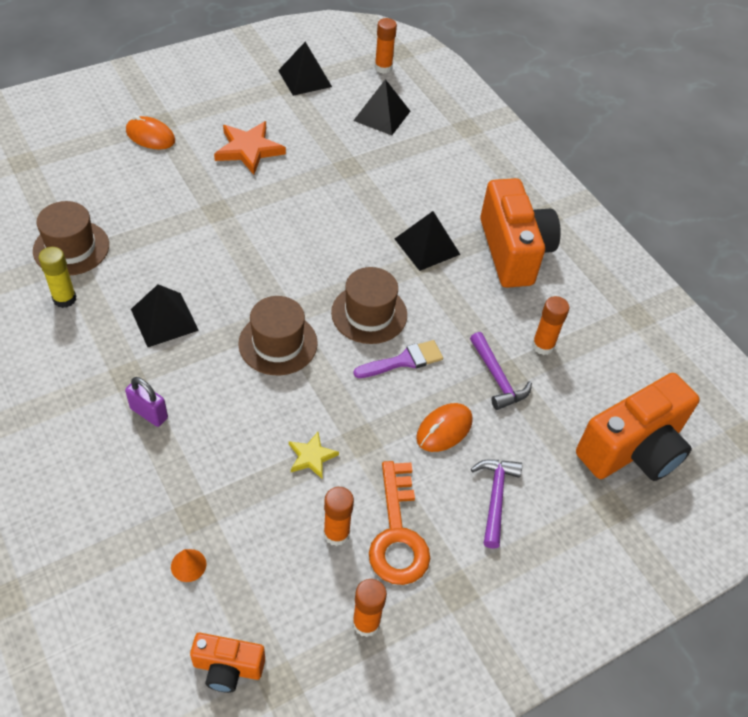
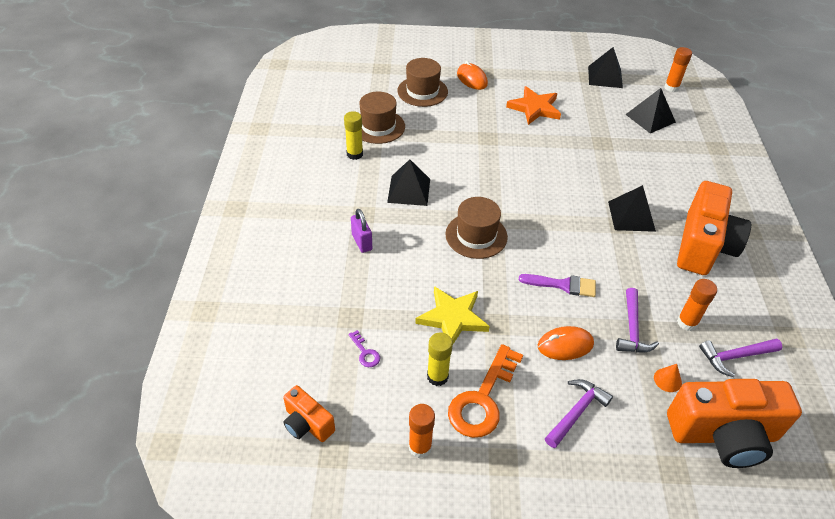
camera: 35 degrees right, 5 degrees down
orange cone [171,549,206,582] -> orange cone moved to [654,364,682,392]
yellow star [289,432,339,478] -> yellow star [415,286,490,344], size x1.75
orange glue stick [323,487,354,546] -> yellow glue stick [427,332,453,386]
brown hat [331,267,407,344] -> brown hat moved to [397,58,448,107]
none -> purple key [348,330,380,367]
none -> purple hammer [699,338,782,377]

